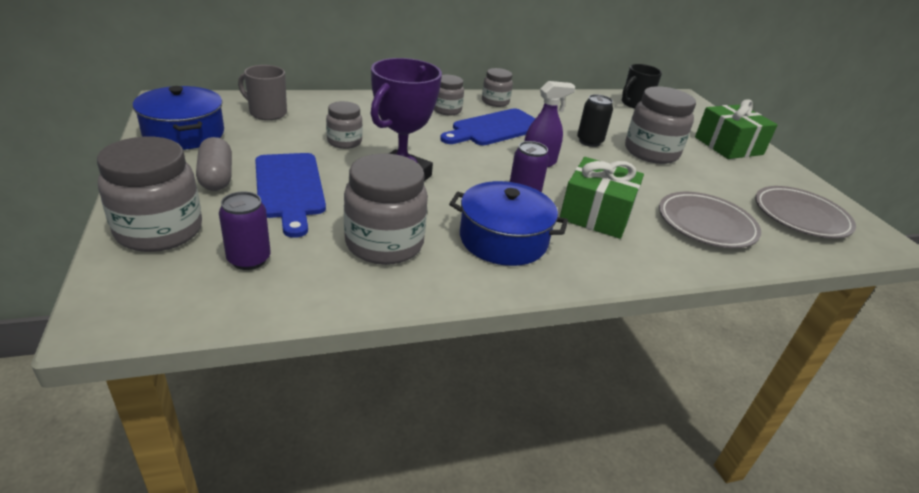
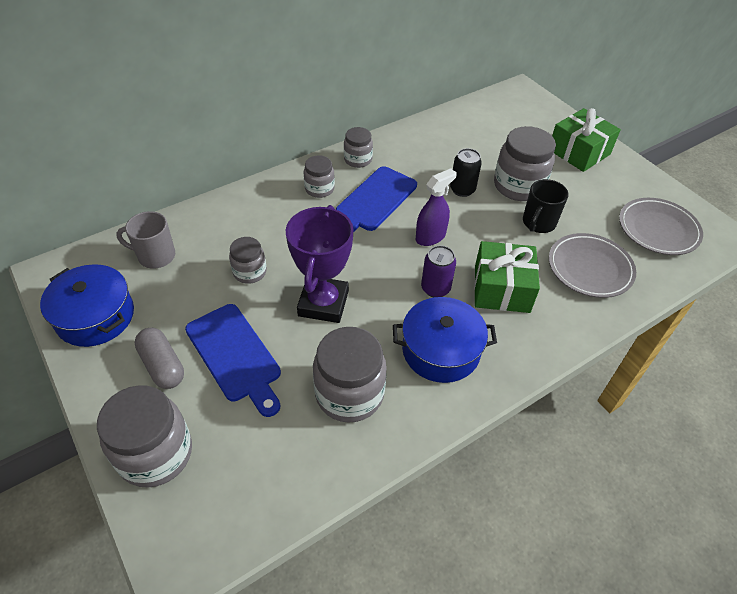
camera: 15 degrees left, 15 degrees up
purple can [219,192,271,270] -> none
black mug [622,64,662,109] -> black mug moved to [523,179,569,233]

